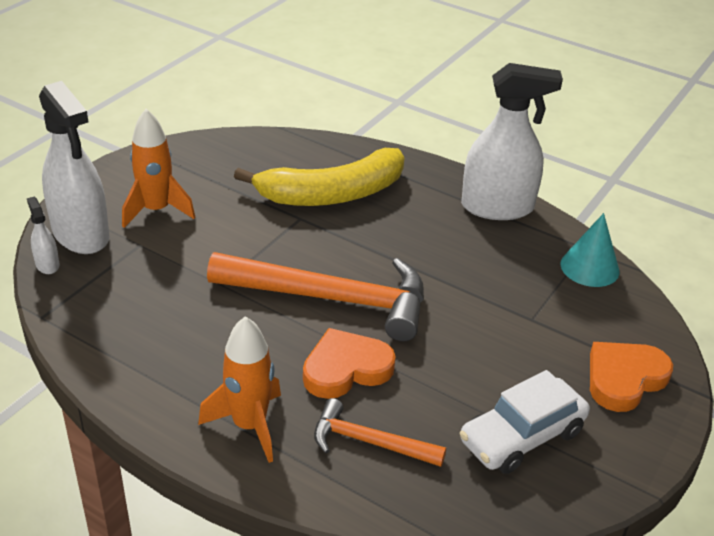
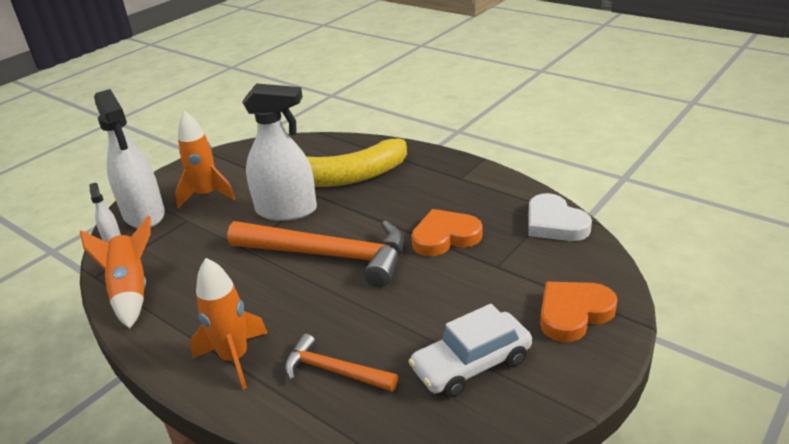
camera: 10 degrees right, 5 degrees down
orange heart [303,328,396,399] -> orange heart moved to [411,209,483,256]
white spray bottle [461,63,563,220] -> white spray bottle moved to [242,83,317,221]
turquoise cone [560,213,619,287] -> white heart [528,193,592,241]
none -> orange rocket [80,215,151,329]

